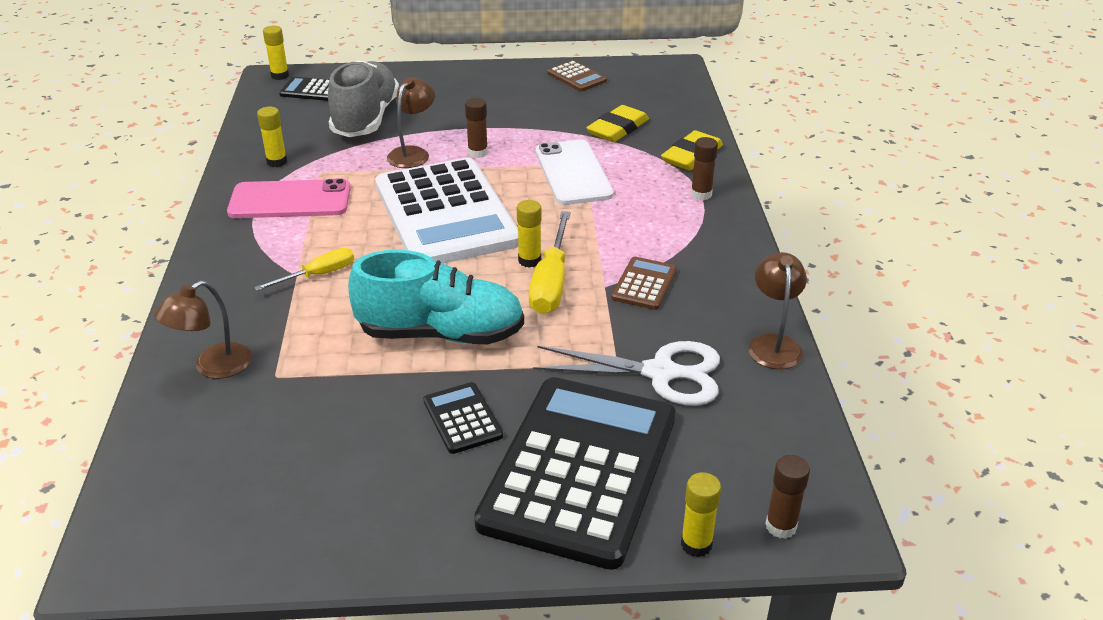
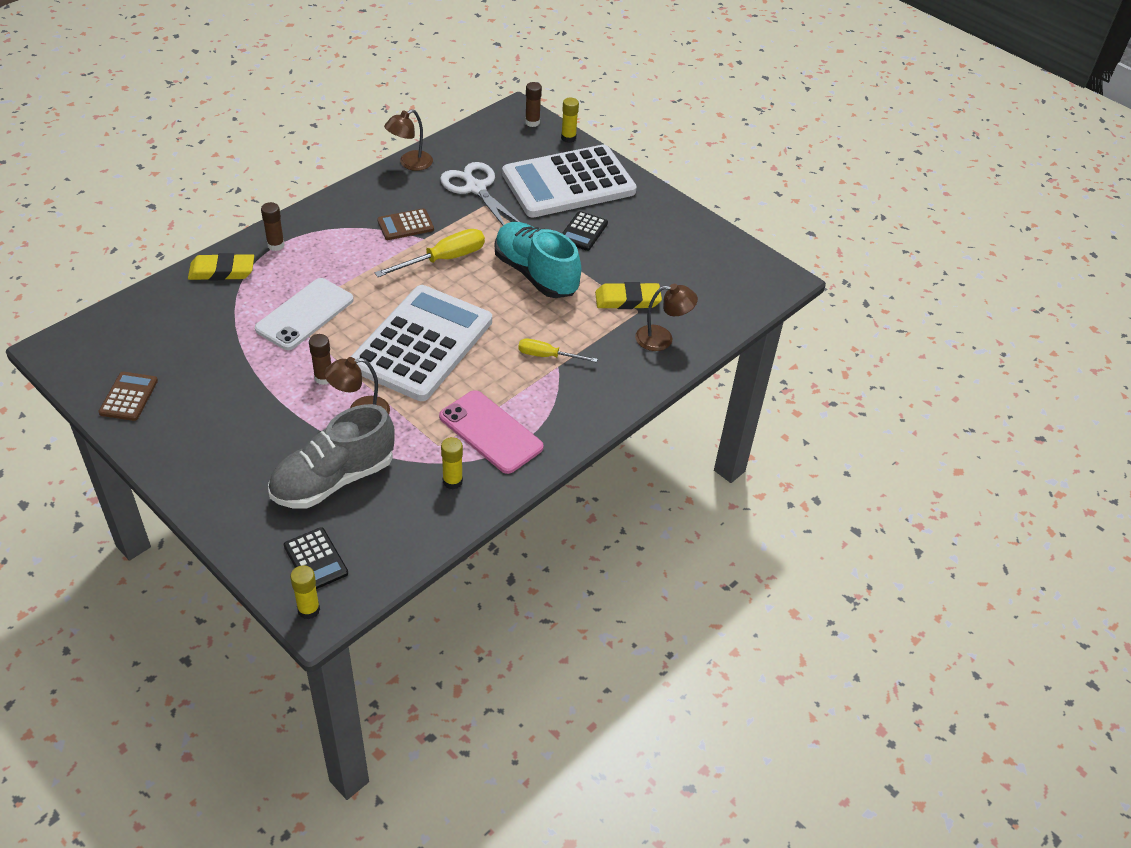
camera: 135 degrees left, 10 degrees up
black calculator [474,377,675,570] -> white calculator [502,145,637,218]
yellow glue stick [517,200,542,268] -> none
yellow eraser [586,105,649,142] -> yellow eraser moved to [595,282,662,309]

